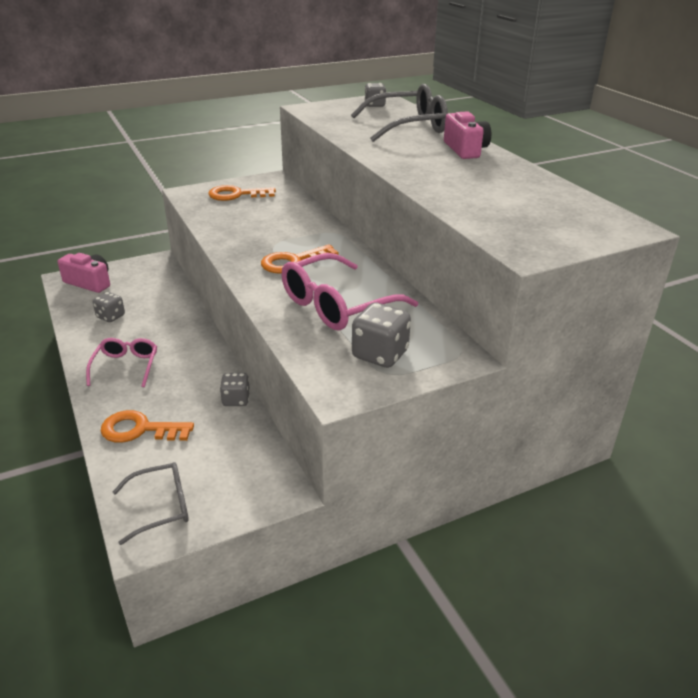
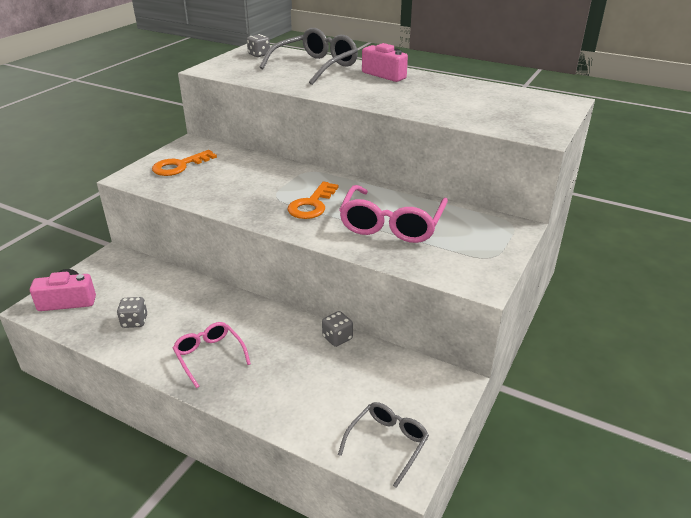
camera: 35 degrees left, 0 degrees up
orange key [101,410,194,443] -> none
grey dice [352,303,411,368] -> none

